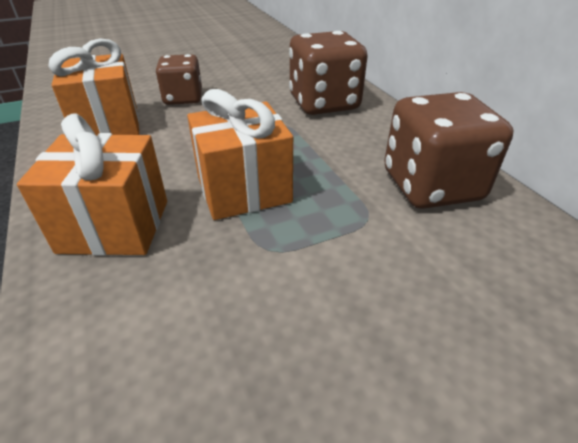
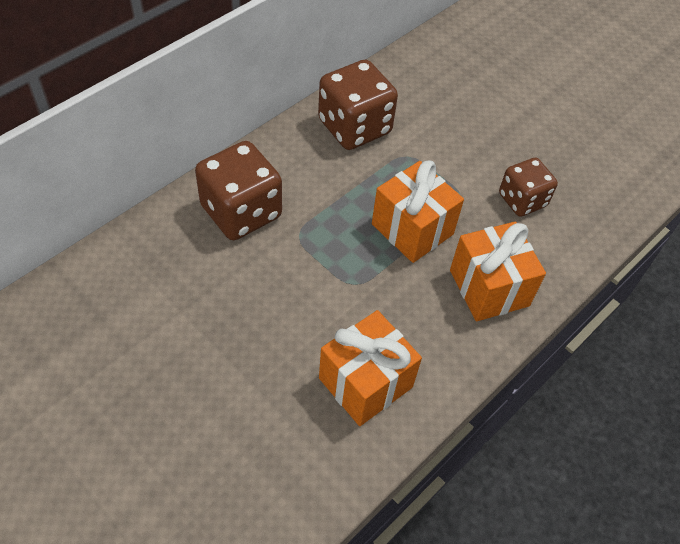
camera: 115 degrees left, 15 degrees up
brown dice [156,54,202,105] -> brown dice moved to [499,158,558,217]

